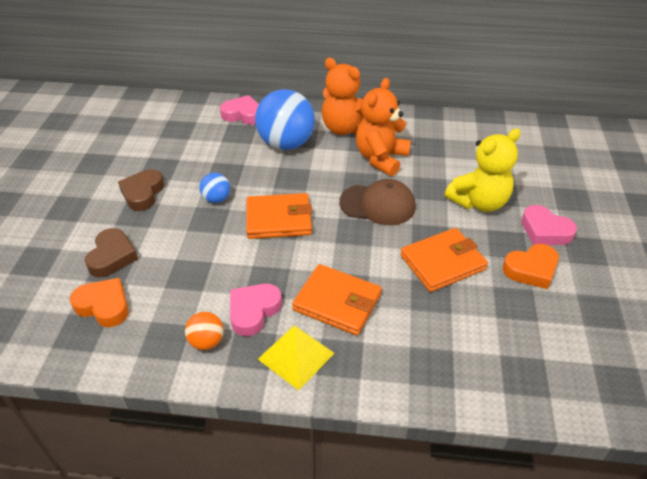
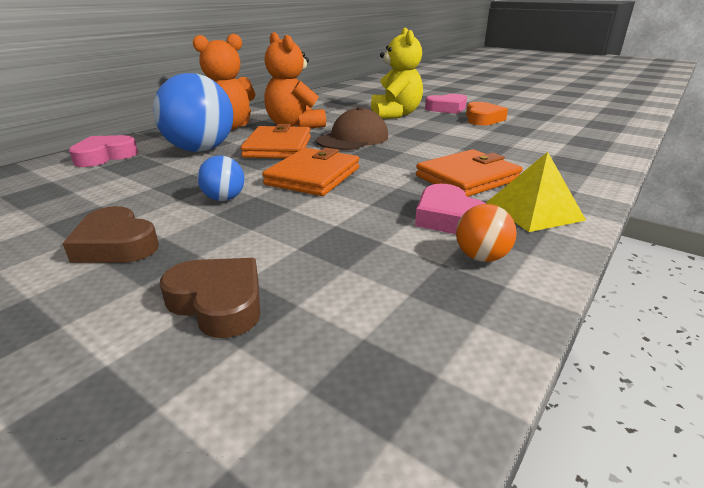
camera: 60 degrees left, 15 degrees down
orange heart [69,278,129,327] -> none
orange wallet [400,228,488,292] -> orange wallet moved to [241,124,311,158]

